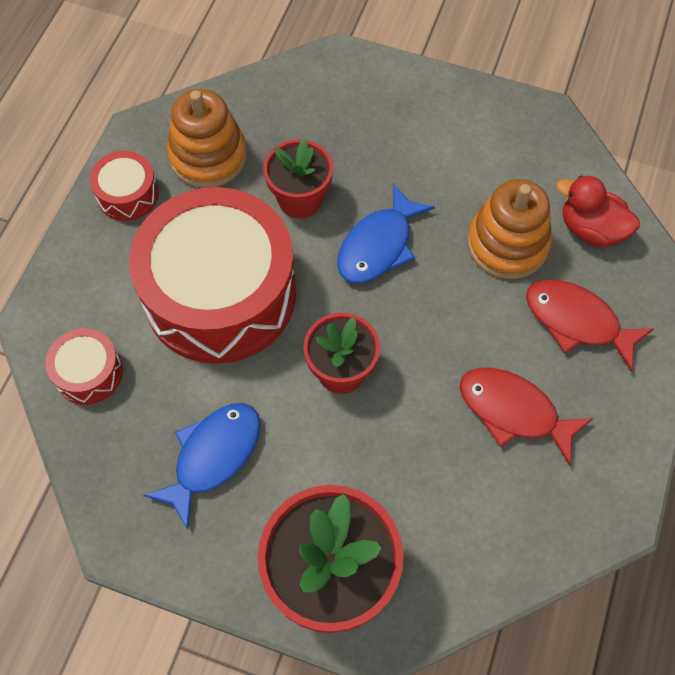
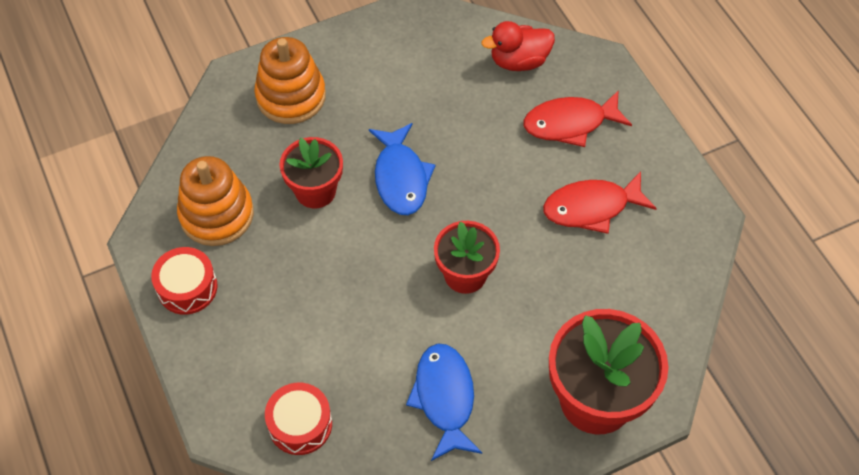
camera: 45 degrees left, 5 degrees down
red drum [129,187,296,364] -> none
orange stacking toy [467,179,552,279] -> orange stacking toy moved to [254,37,326,124]

